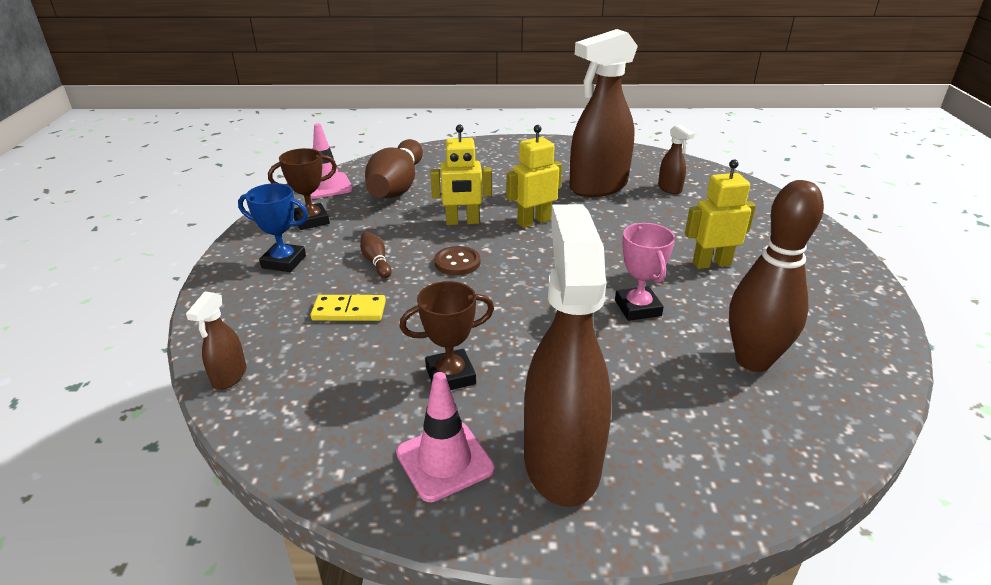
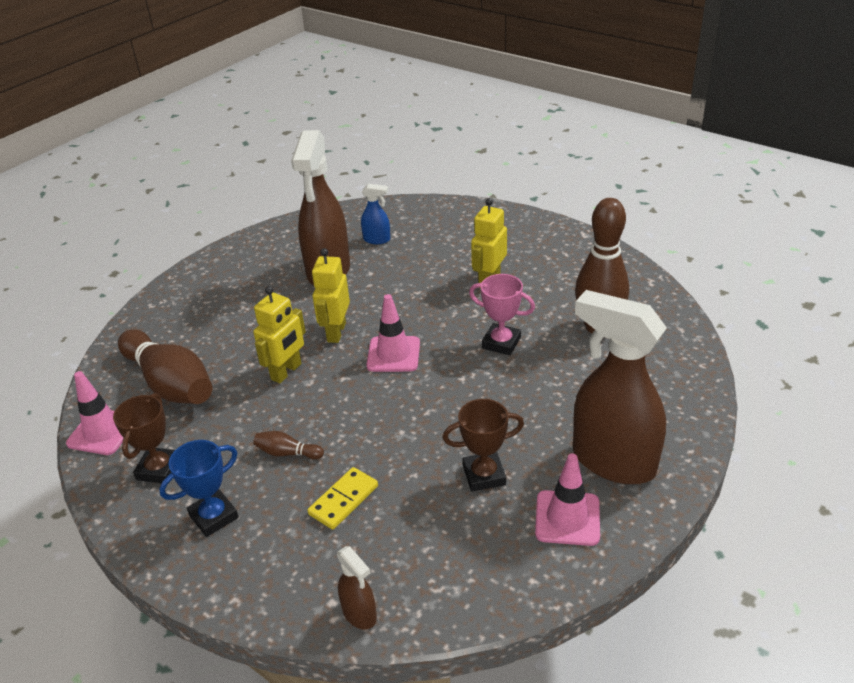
camera: 50 degrees left, 5 degrees up
brown trophy [400,281,494,390] -> brown trophy turned 60 degrees clockwise [443,399,524,492]
brown button [434,246,480,275] -> none
brown spray bottle [658,124,695,194] -> blue spray bottle [361,184,390,244]
none -> pink traffic cone [366,294,420,372]

